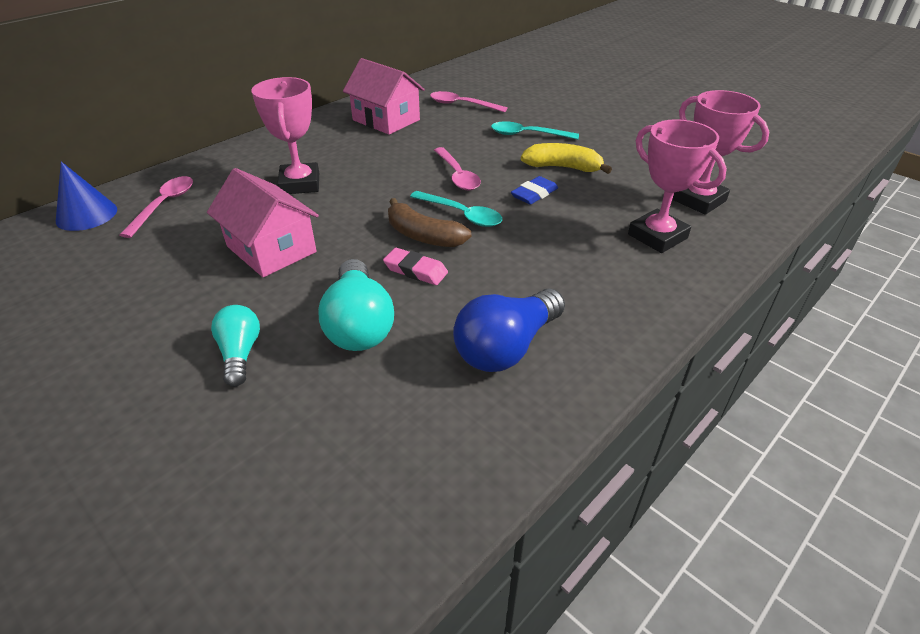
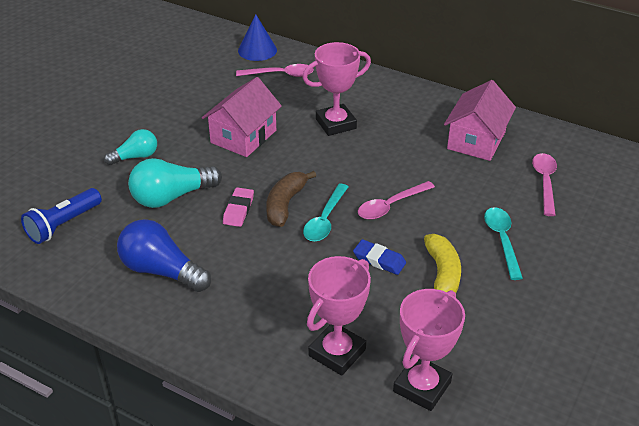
camera: 75 degrees right, 0 degrees up
none -> blue flashlight [21,188,102,244]

